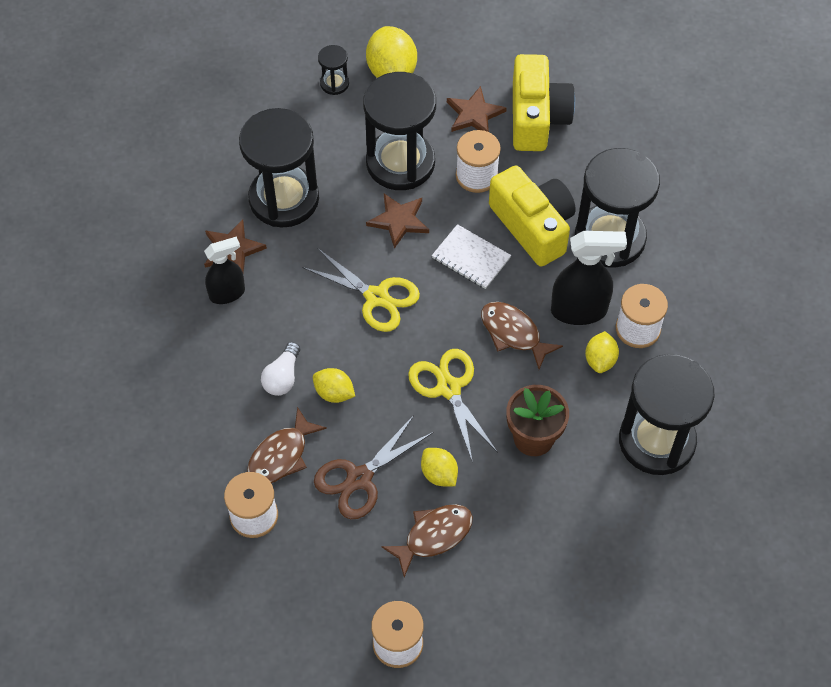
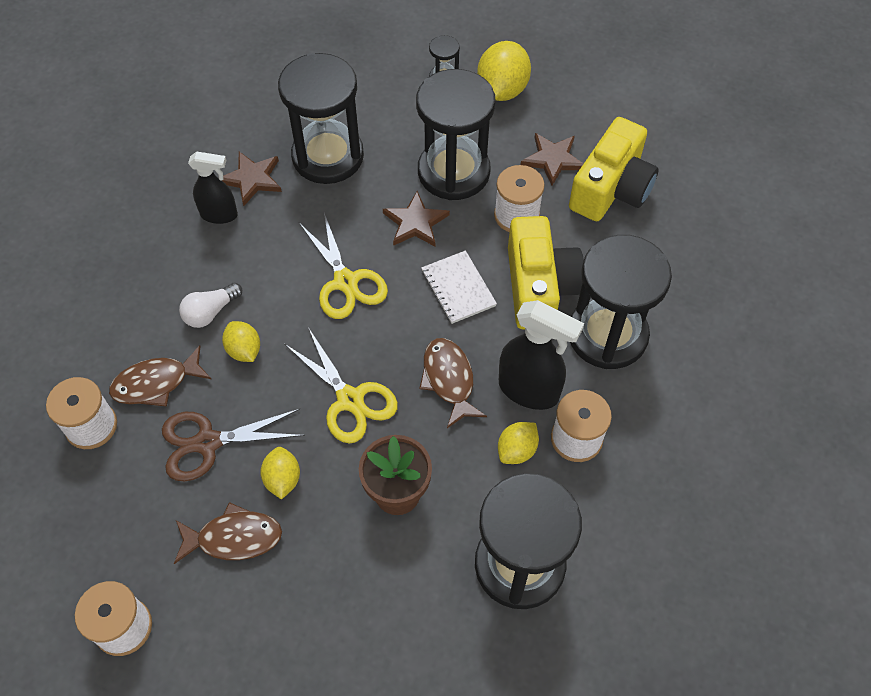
camera: 30 degrees right, 0 degrees up
yellow scissors [408,349,498,463] -> yellow scissors turned 135 degrees clockwise [285,327,398,444]

